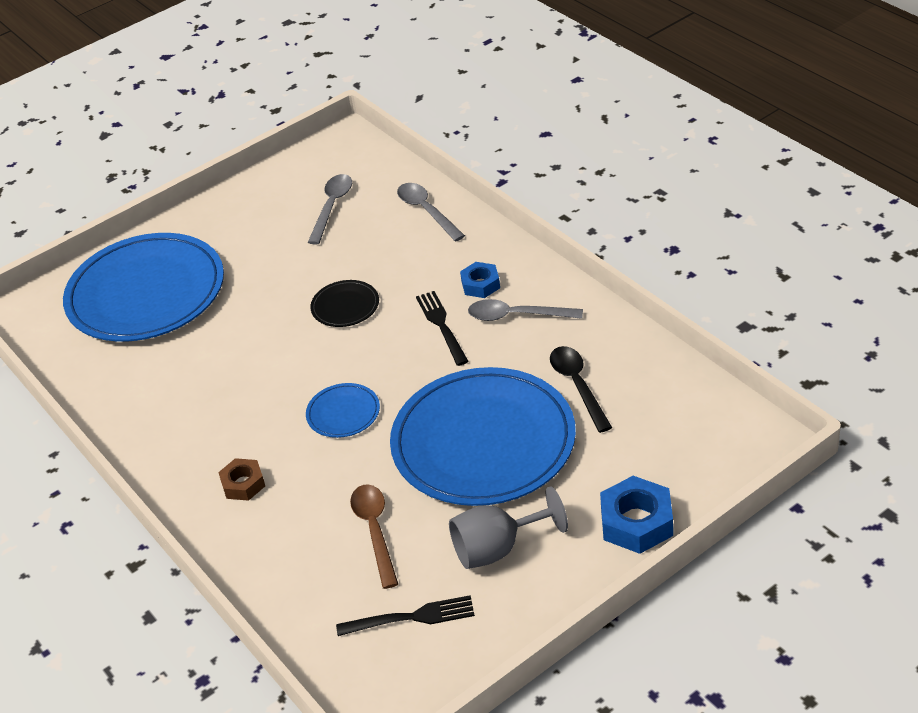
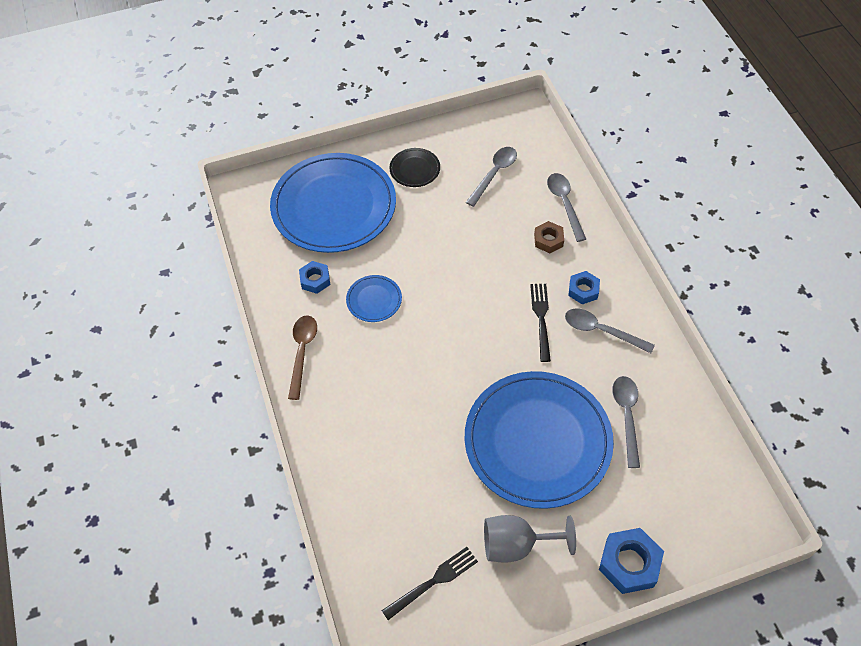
camera: 15 degrees right, 15 degrees up
brown nut [218,458,265,501] -> brown nut moved to [534,221,564,253]
blue plate [306,383,380,438] -> blue plate moved to [346,275,402,322]
black plate [310,280,379,327] -> black plate moved to [389,148,440,187]
black fork [336,595,475,636] -> black fork turned 45 degrees counterclockwise [382,547,478,620]
brown spoon [350,484,398,589] -> brown spoon moved to [288,315,317,400]
black spoon [550,346,612,433] -> grey spoon [612,376,640,468]
none -> blue nut [299,261,330,294]

